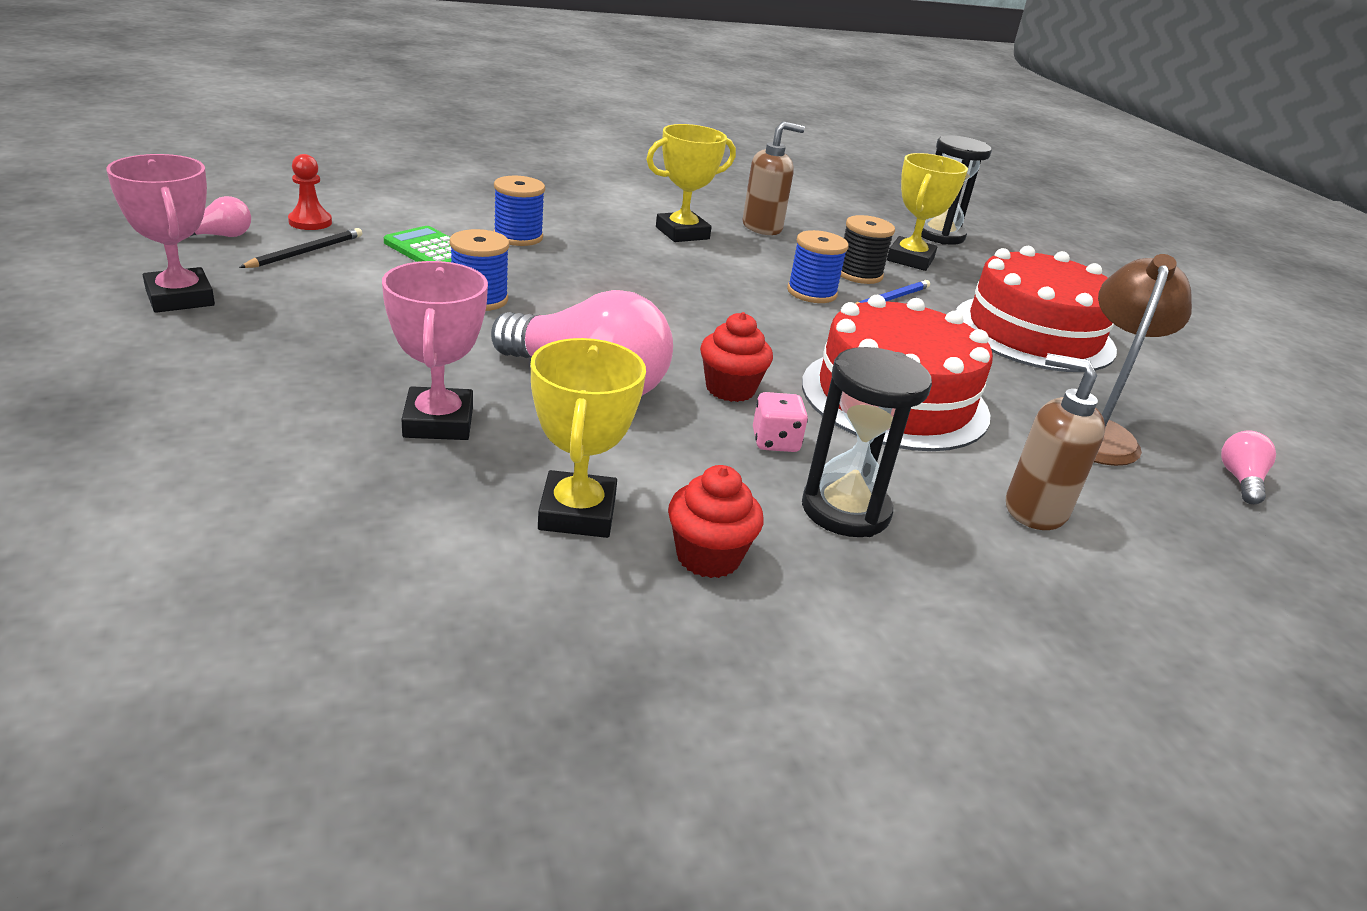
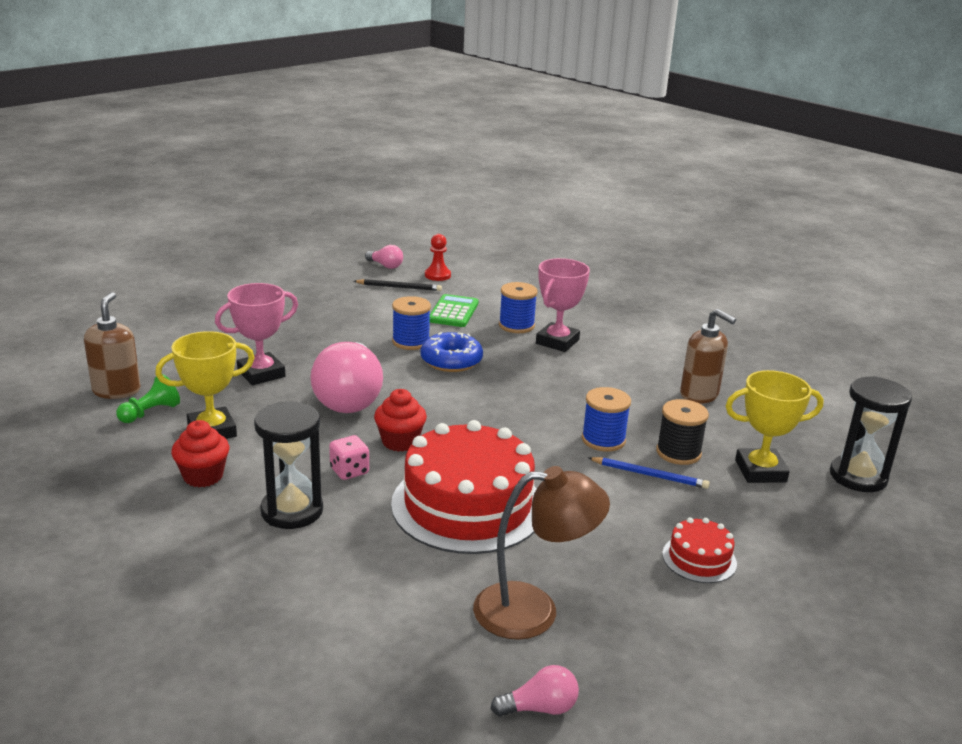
camera: 65 degrees right, 5 degrees down
pink trophy [106,154,215,313] -> pink trophy moved to [536,258,590,352]
yellow trophy [646,124,736,242] -> none
red cake [956,246,1117,372] -> red cake [662,517,737,583], size x0.45
brown soap dispenser [1006,353,1105,530] -> brown soap dispenser moved to [84,292,141,399]
none -> green pawn [116,374,180,423]
none -> blue donut [421,332,483,372]

